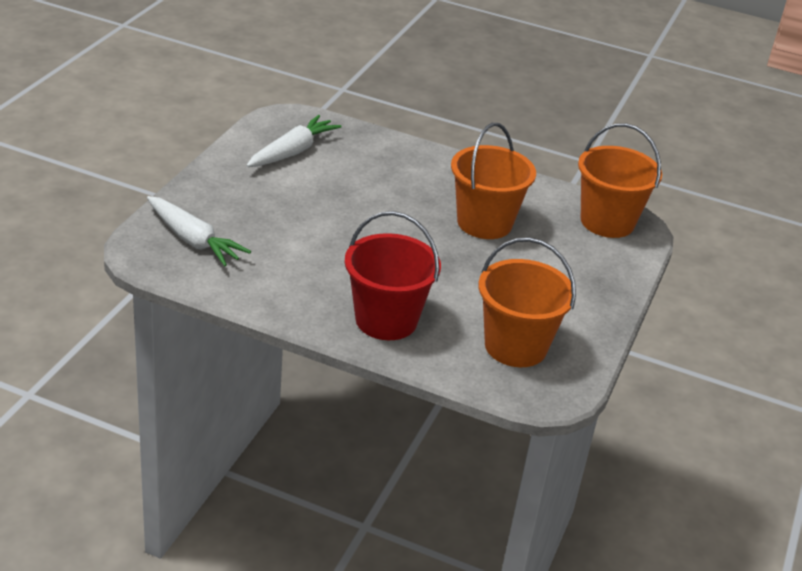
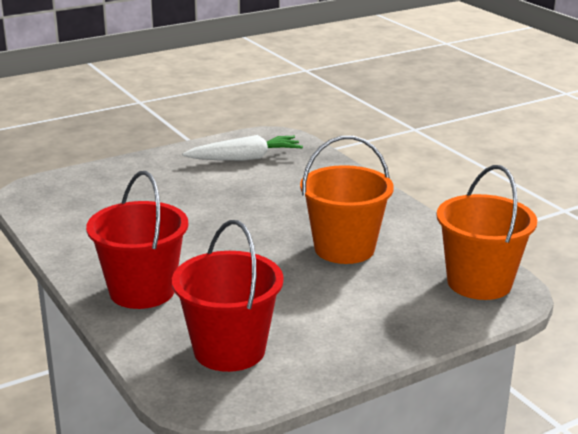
camera: 40 degrees right, 10 degrees down
white carrot [147,196,251,266] -> none
orange bucket [478,237,576,367] -> red bucket [172,220,284,372]

